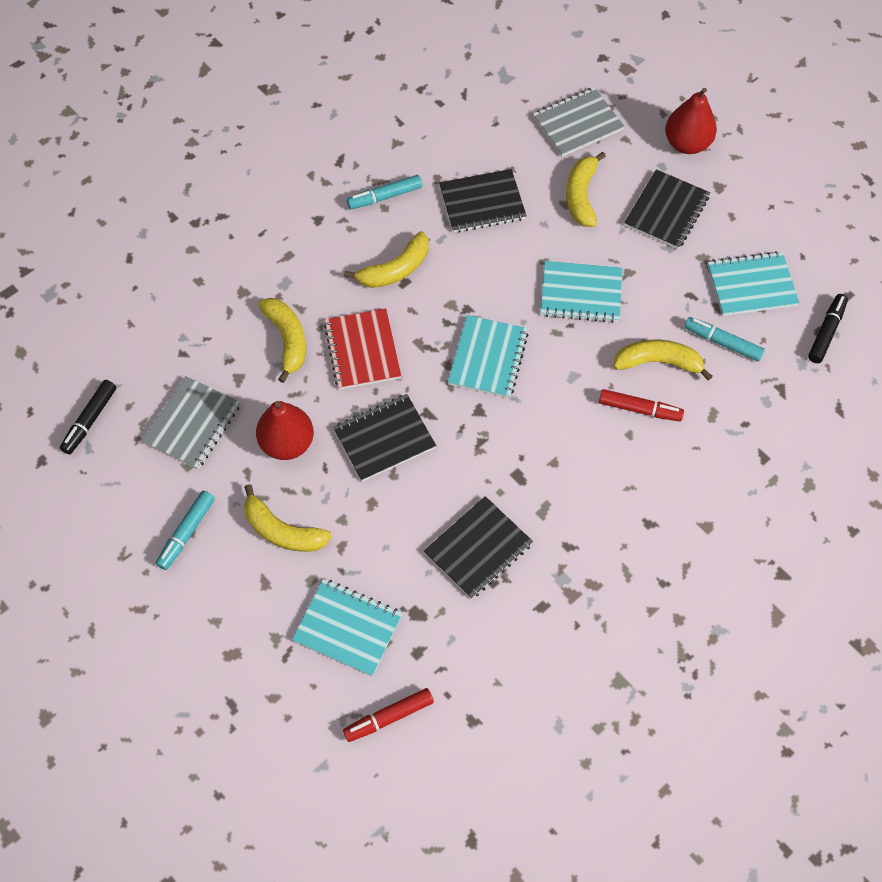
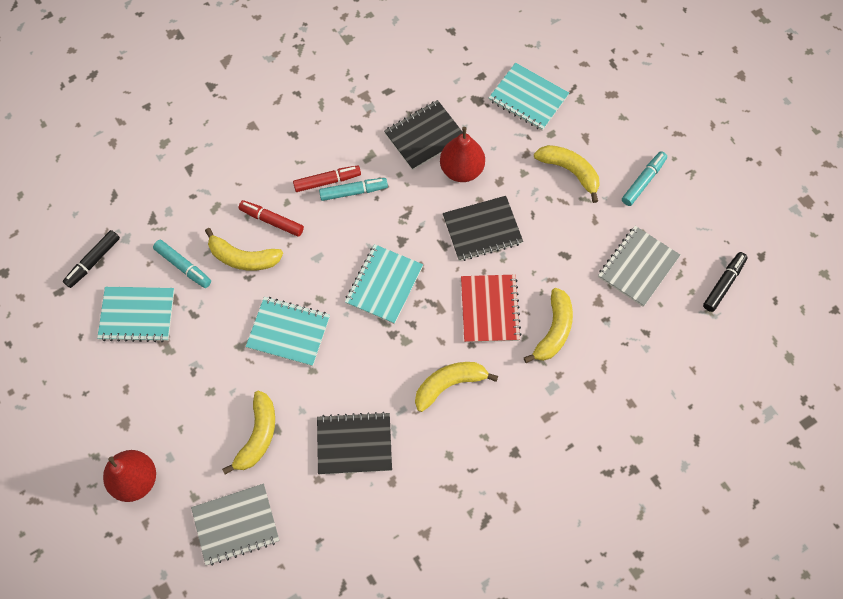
camera: 170 degrees left, 5 degrees up
red pear [256,401,314,460] -> red pear moved to [440,127,485,182]
yellow banana [258,298,306,383] -> yellow banana turned 150 degrees counterclockwise [524,288,573,363]
red marker [343,688,434,742] -> red marker moved to [293,165,361,192]
turquoise marker [347,175,422,209] -> turquoise marker moved to [319,178,388,201]
black notebook [624,169,710,249] -> none

